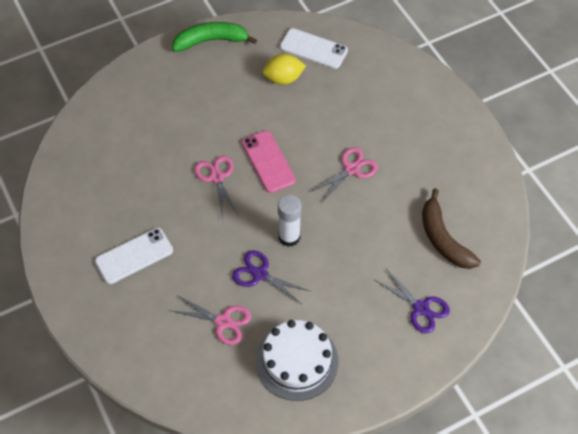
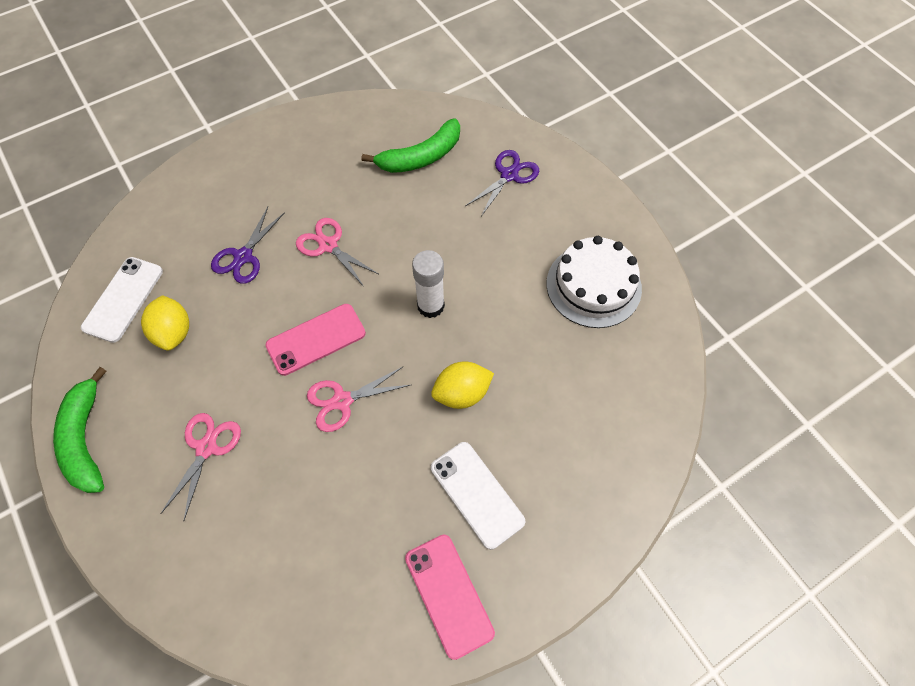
camera: 95 degrees left, 5 degrees up
pink scissors [172,295,251,345] -> pink scissors moved to [161,413,241,520]
purple scissors [232,250,310,304] -> purple scissors moved to [211,207,285,284]
brown banana [422,188,481,269] -> green banana [361,118,460,173]
none -> pink phone [405,534,495,660]
none -> yellow lemon [431,362,494,409]

